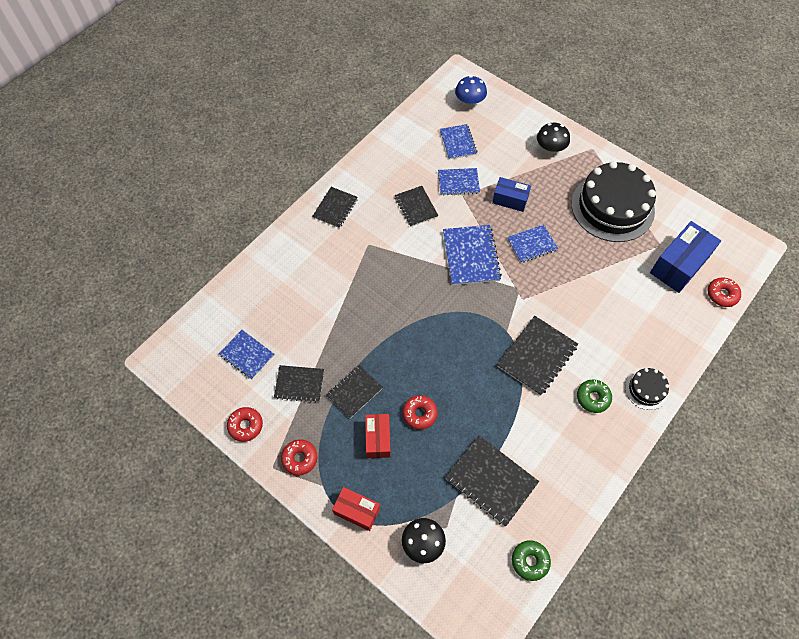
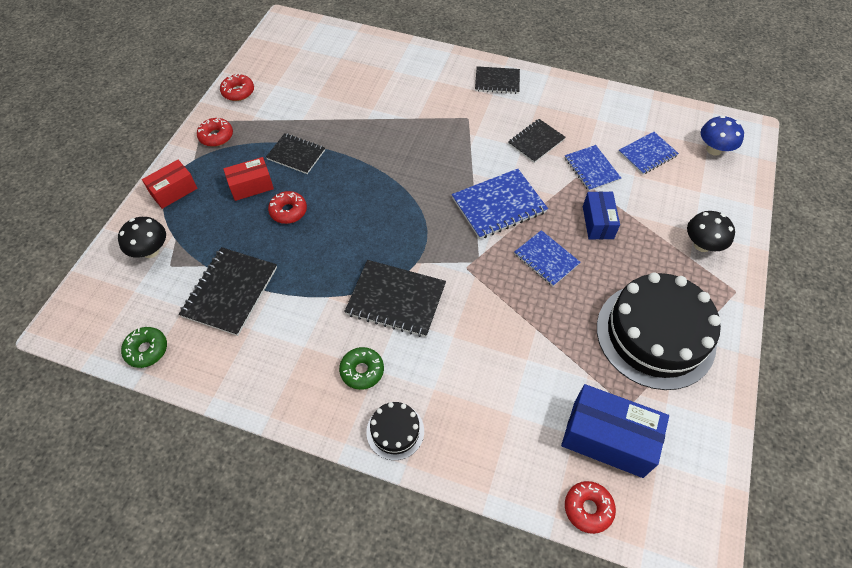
camera: 70 degrees right, 5 degrees down
blue notebook [219,330,274,379] -> none
black notebook [274,365,324,403] -> none
red box [332,487,380,531] -> red box turned 45 degrees clockwise [142,160,198,209]

